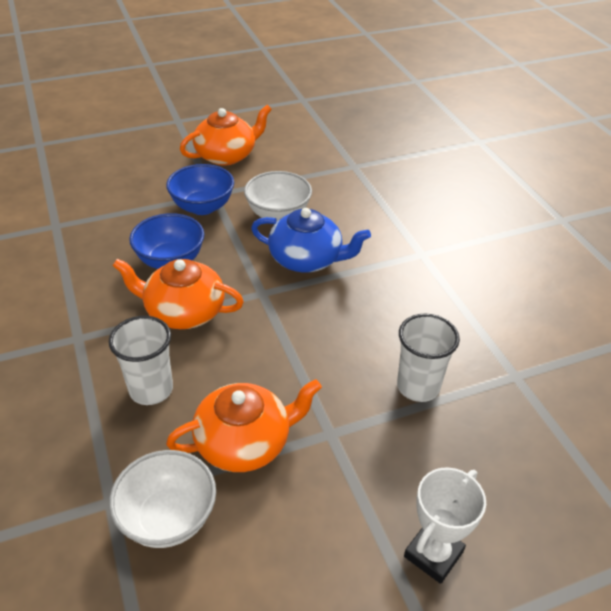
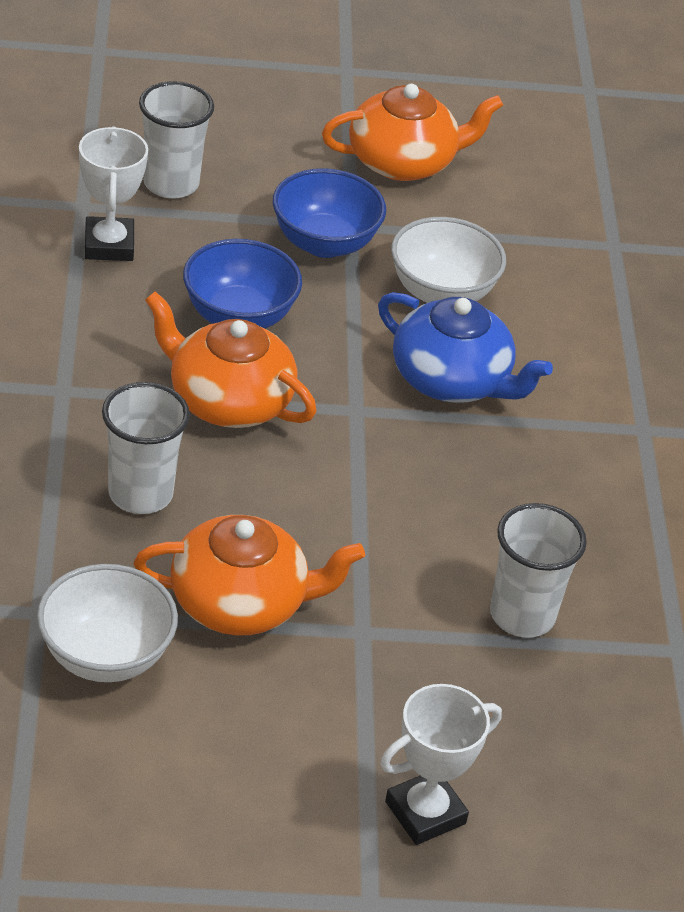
camera: 15 degrees right, 0 degrees up
none -> white trophy [79,126,148,261]
none -> white cup [139,81,214,199]

